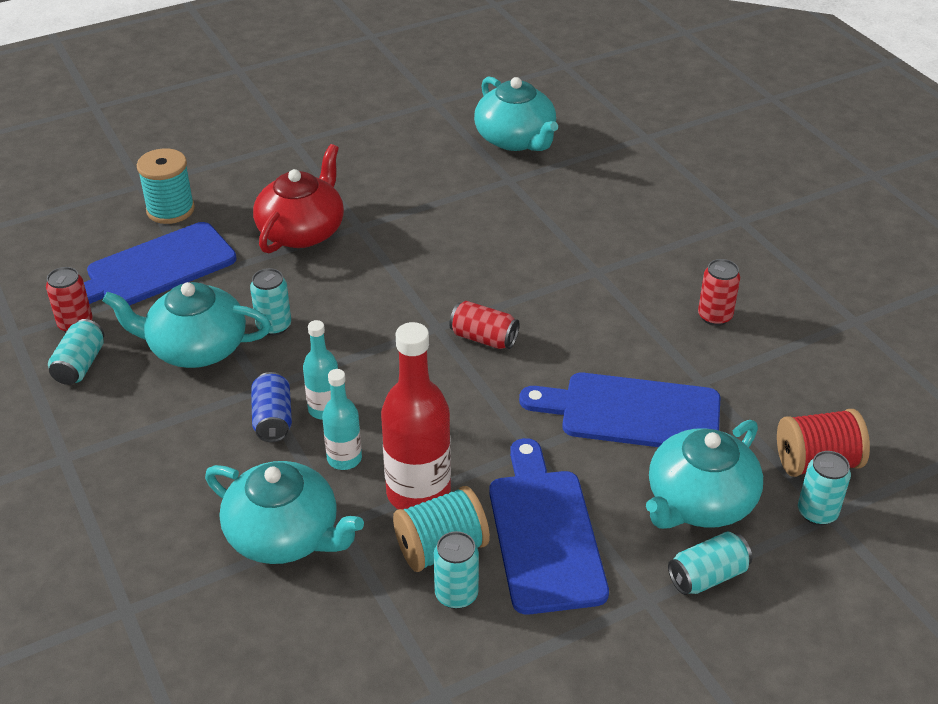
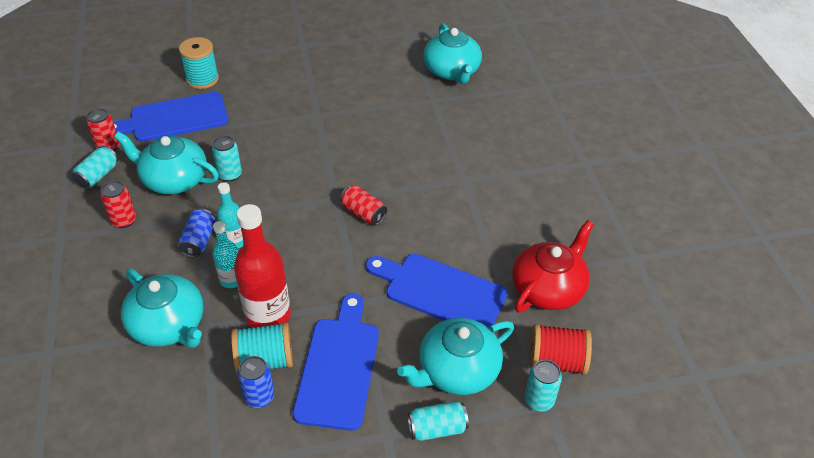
camera: 15 degrees right, 5 degrees up
red teapot [253,144,344,253] -> red teapot moved to [512,220,594,313]
turquoise can [434,531,479,609] -> blue can [237,356,275,408]
red can [698,259,740,326] -> red can moved to [100,181,136,228]

